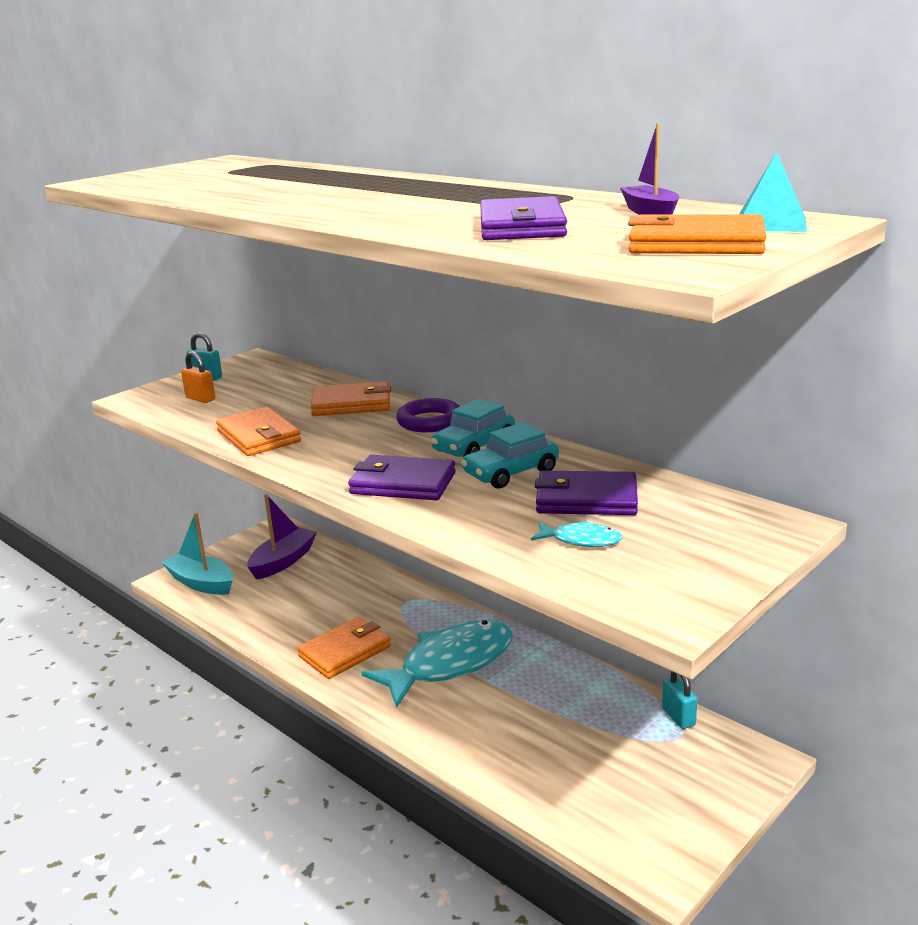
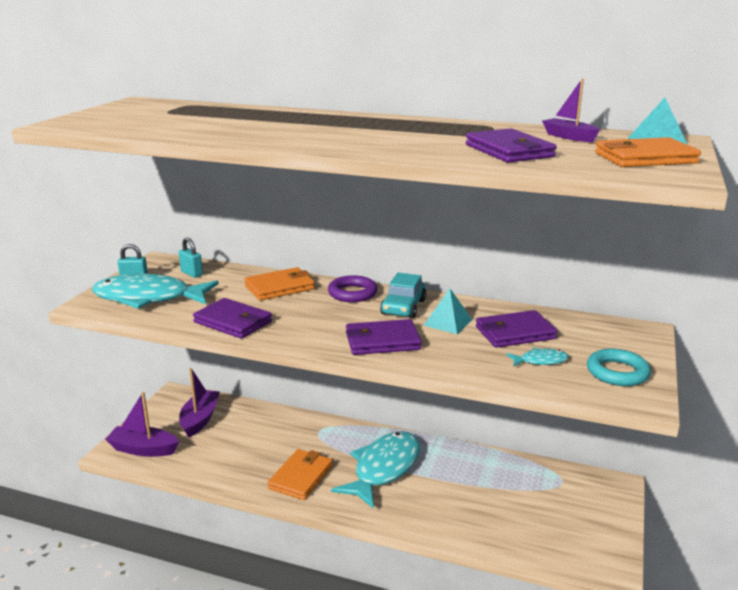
camera: 25 degrees left, 0 degrees up
turquoise boat [161,512,233,595] -> purple boat [105,392,179,457]
orange padlock [181,351,215,403] -> turquoise fish [92,274,219,309]
orange wallet [216,407,301,456] -> purple wallet [193,298,272,339]
turquoise car [461,422,559,489] -> turquoise pyramid [423,289,472,334]
turquoise padlock [662,671,697,729] -> turquoise padlock moved to [179,238,203,278]
none -> turquoise ring [587,349,651,386]

